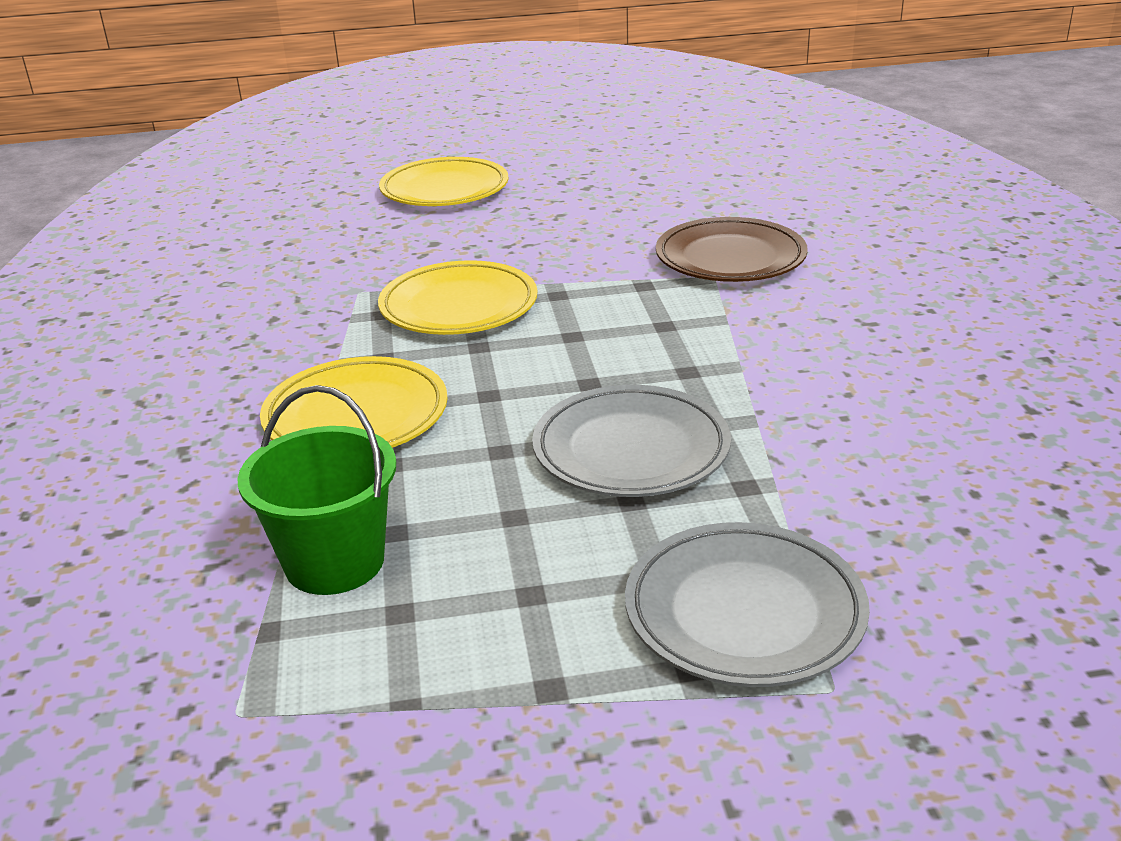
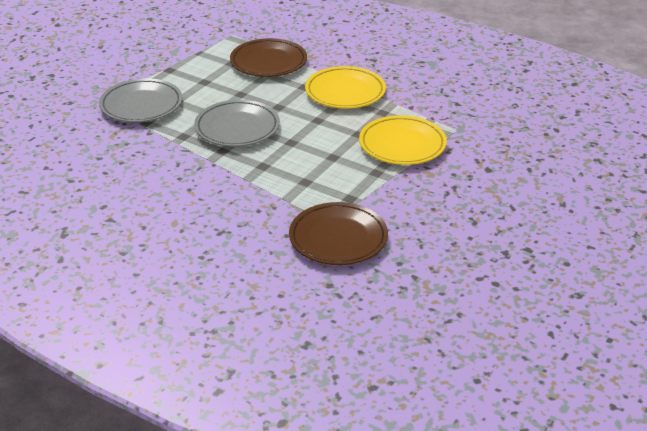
camera: 130 degrees right, 5 degrees up
green bucket [237,385,396,595] -> brown plate [230,38,307,77]
yellow plate [379,157,509,206] -> none

